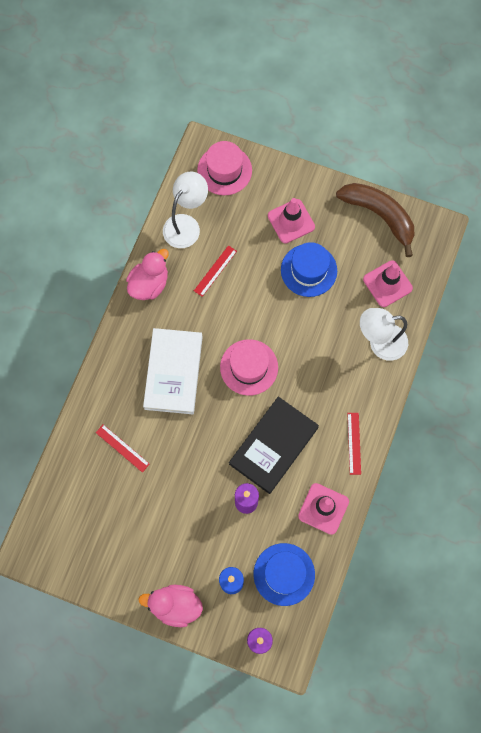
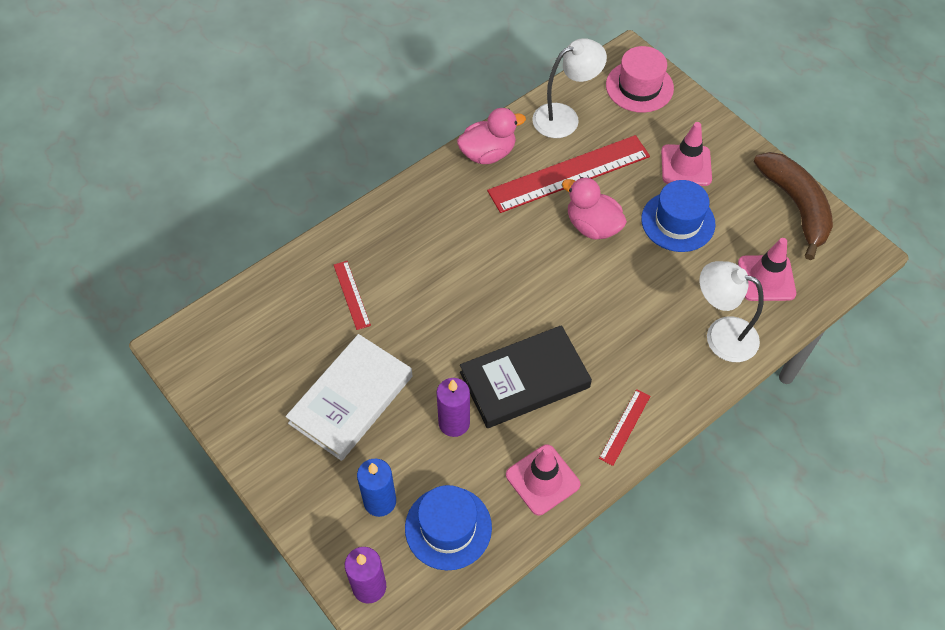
camera: 30 degrees right, 15 degrees down
pink duck [138,585,203,627] -> pink duck moved to [562,177,627,240]
white book [143,328,203,414] -> white book moved to [286,334,413,461]
red ruler [194,245,237,297] -> red ruler [487,135,650,213], size x2.22
pink hat [220,339,278,396] -> none

